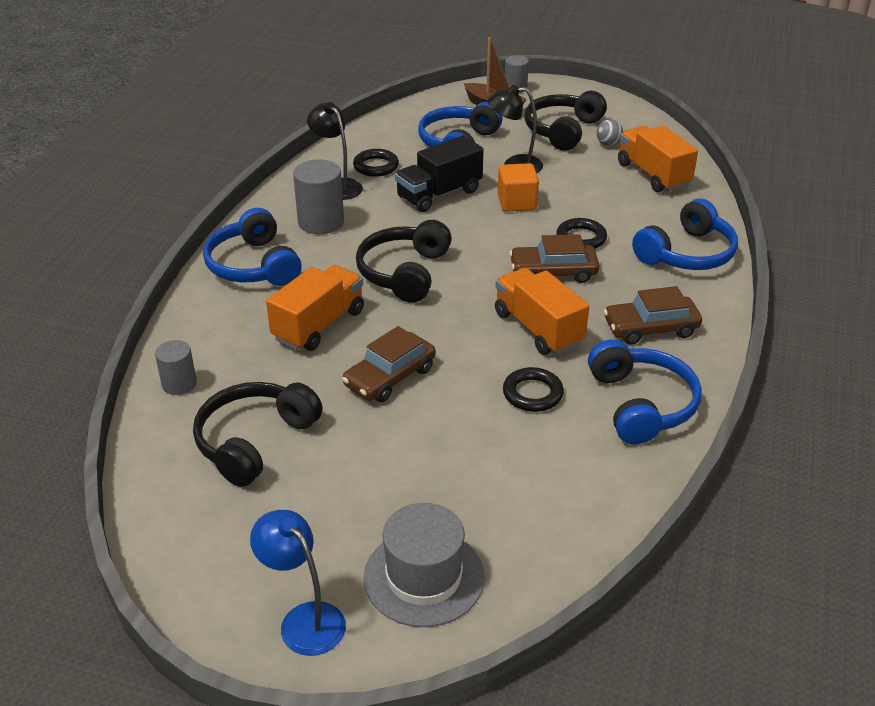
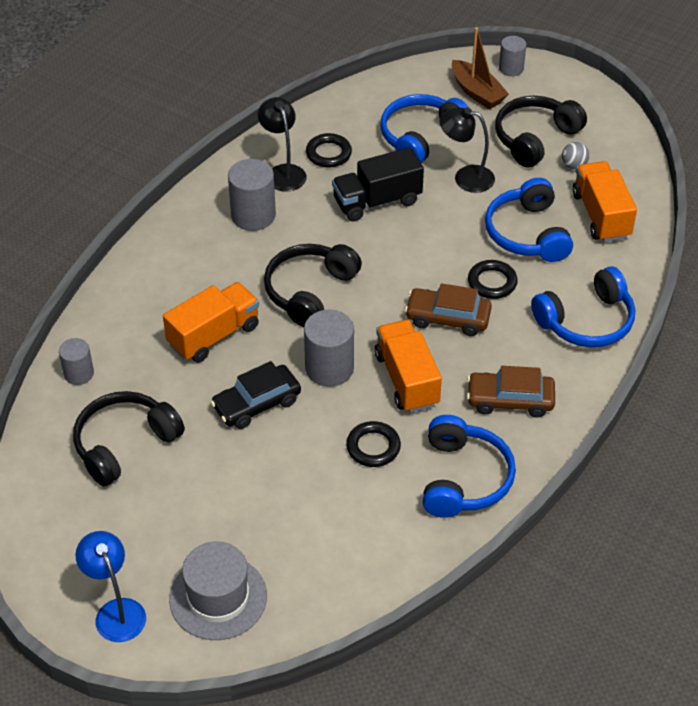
camera: 15 degrees right, 10 degrees up
blue headphones [203,208,302,286] -> blue headphones moved to [485,178,573,262]
brown car [342,326,436,402] -> black car [211,361,301,429]
orange cube [498,163,539,212] -> none
none -> grey cylinder [304,310,354,387]

